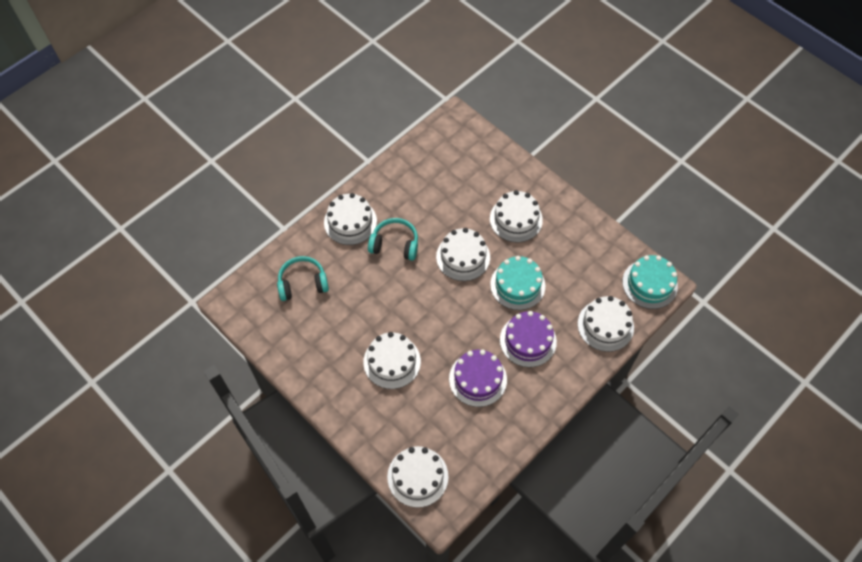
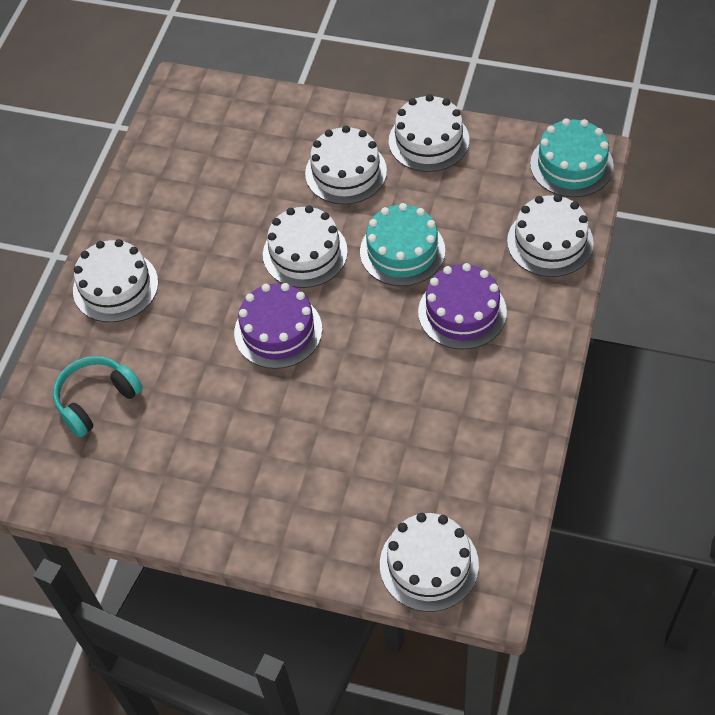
camera: 25 degrees left, 5 degrees down
white cake [363,332,421,389] -> white cake moved to [389,94,469,172]
turquoise headphones [368,218,418,261] -> none
purple cake [449,349,507,407] -> purple cake moved to [234,283,322,369]

